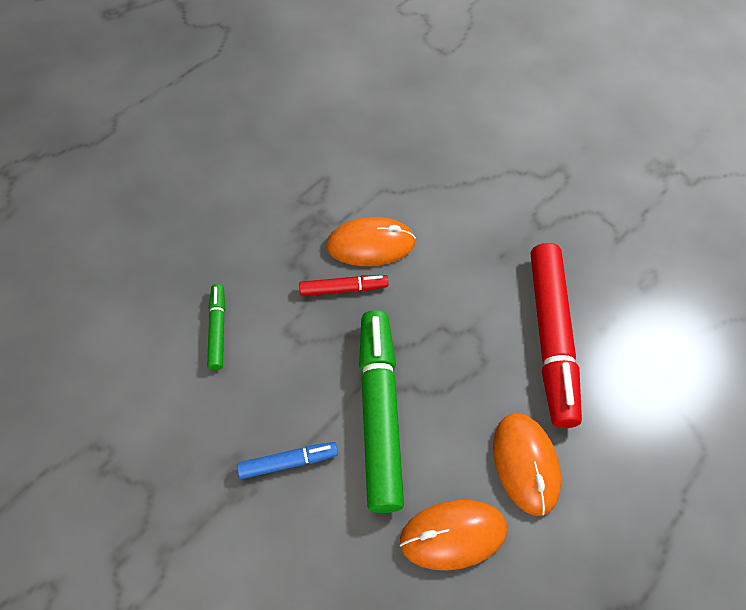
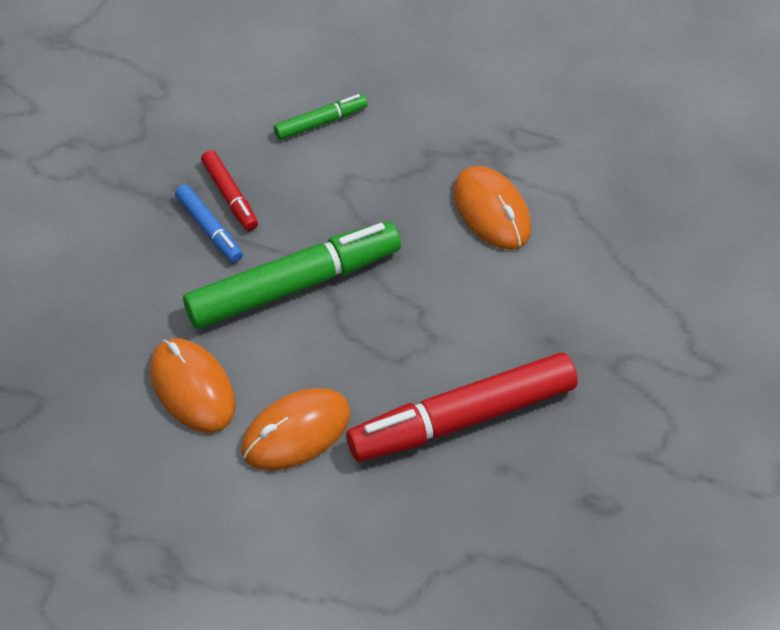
camera: 65 degrees right, 5 degrees down
red marker [299,275,388,296] -> red marker moved to [201,150,258,231]

